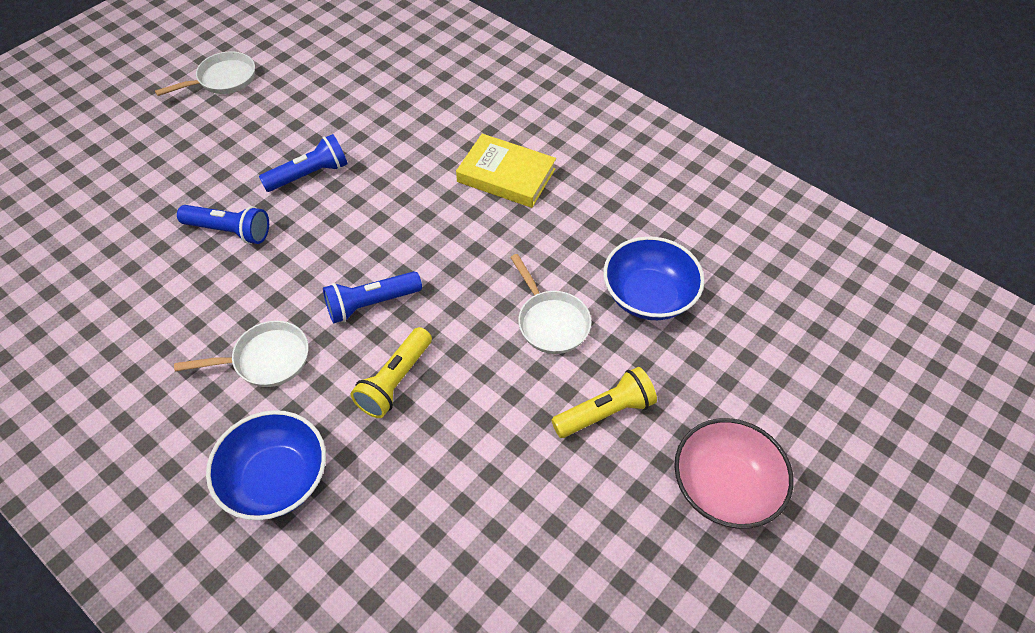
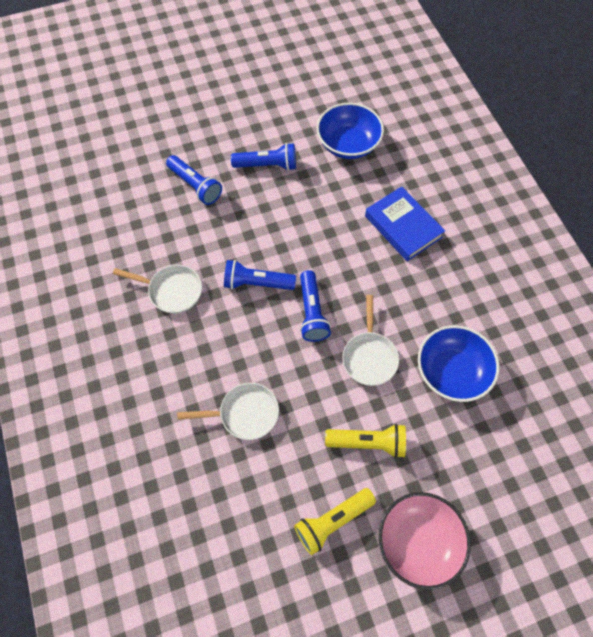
camera: 30 degrees right, 10 degrees up
white pan [155,51,255,96] -> white pan moved to [177,383,279,440]
blue bowl [206,410,326,520] -> blue bowl moved to [317,103,384,159]
yellow flashlight [351,327,432,418] -> yellow flashlight moved to [294,488,376,555]
yellow book [456,134,556,208] -> blue book [365,186,445,261]
none -> blue flashlight [300,270,331,342]

